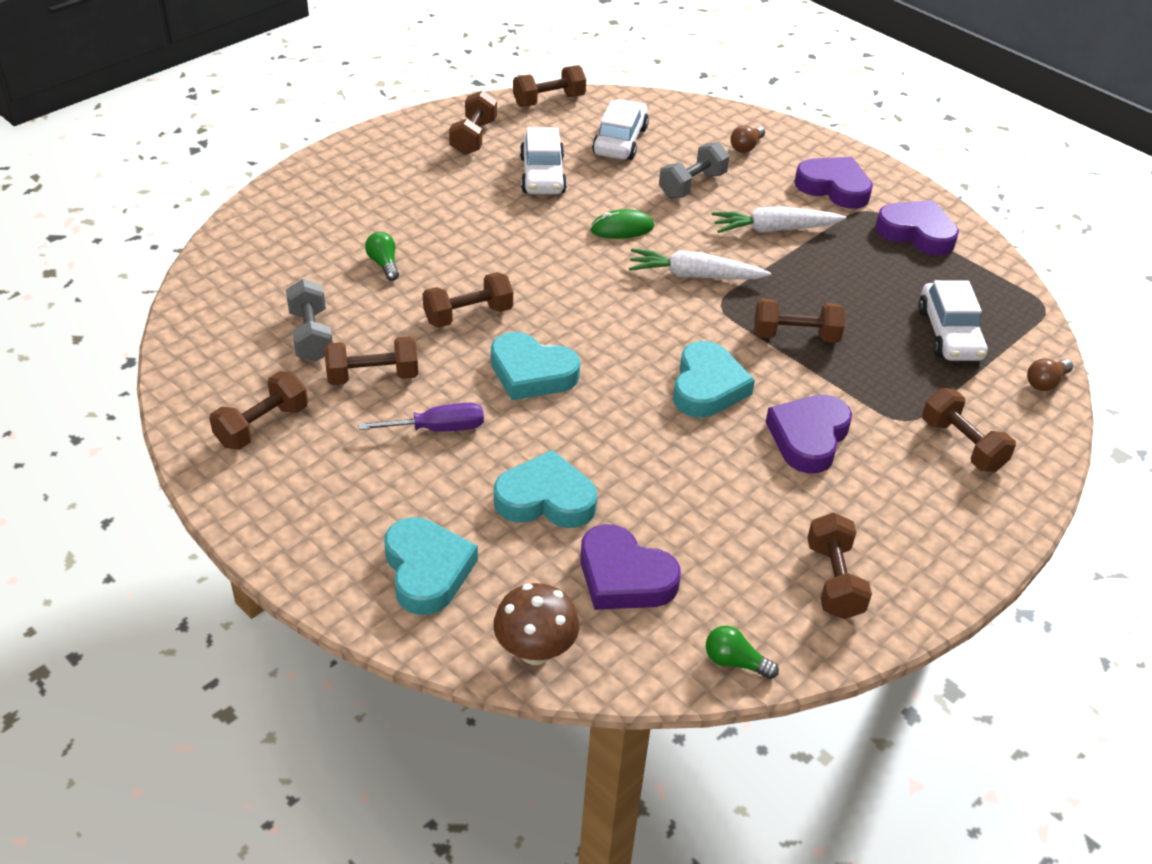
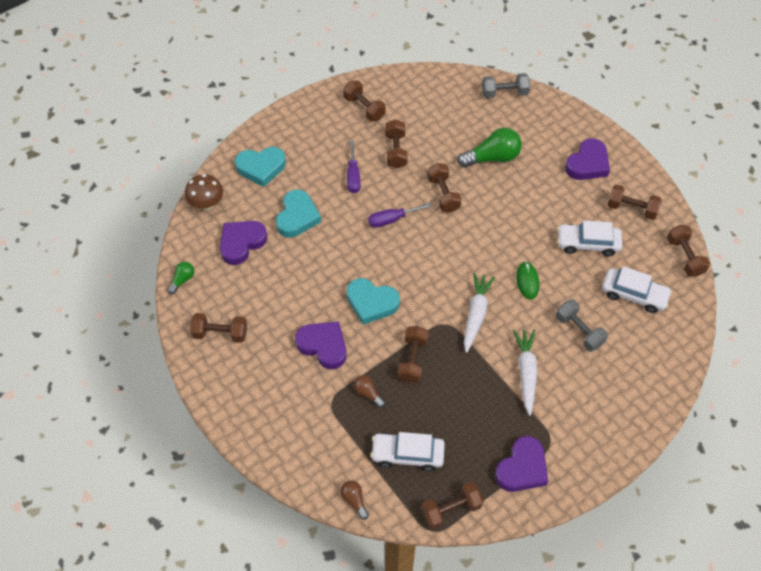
camera: 100 degrees right, 15 degrees up
grey dumbbell [286,279,333,362] -> grey dumbbell moved to [482,73,530,99]
green light bulb [365,232,399,281] -> green light bulb [458,128,522,167], size x1.94
turquoise heart [491,332,580,400] -> purple screwdriver [368,203,432,228]
brown light bulb [730,125,765,153] -> brown light bulb moved to [353,375,385,408]
purple heart [794,157,873,209] -> purple heart moved to [565,138,610,180]
brown dumbbell [922,388,1016,472] -> brown dumbbell moved to [421,482,483,529]

